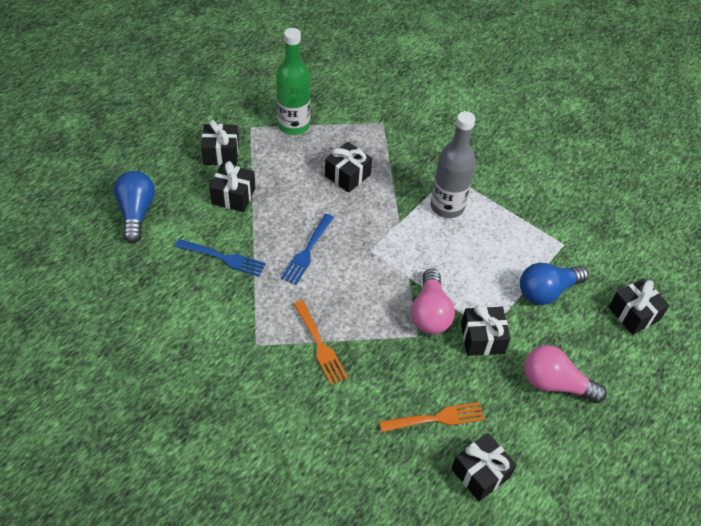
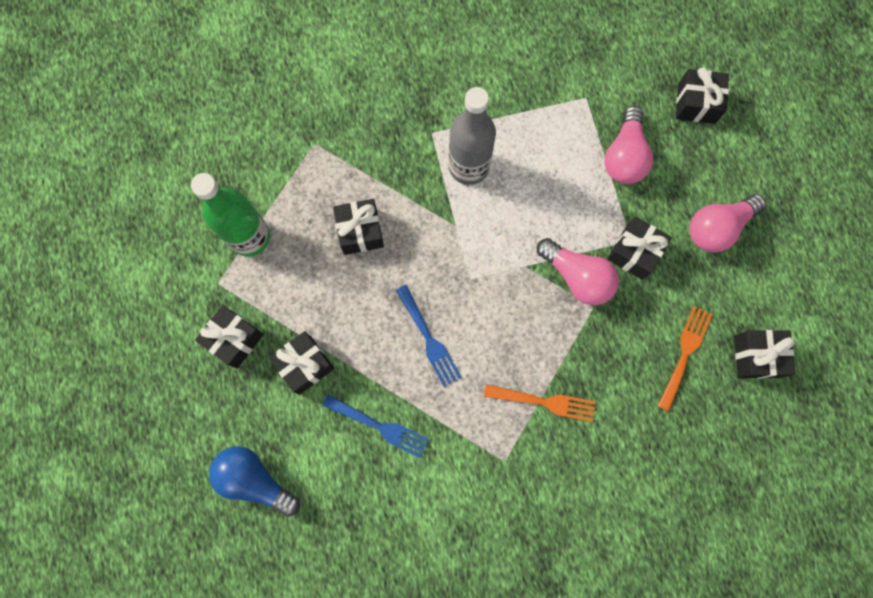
camera: 50 degrees left, 25 degrees up
blue fork [175,239,266,277] -> blue fork turned 60 degrees clockwise [322,394,430,458]
blue light bulb [520,263,589,305] -> pink light bulb [604,106,653,184]

